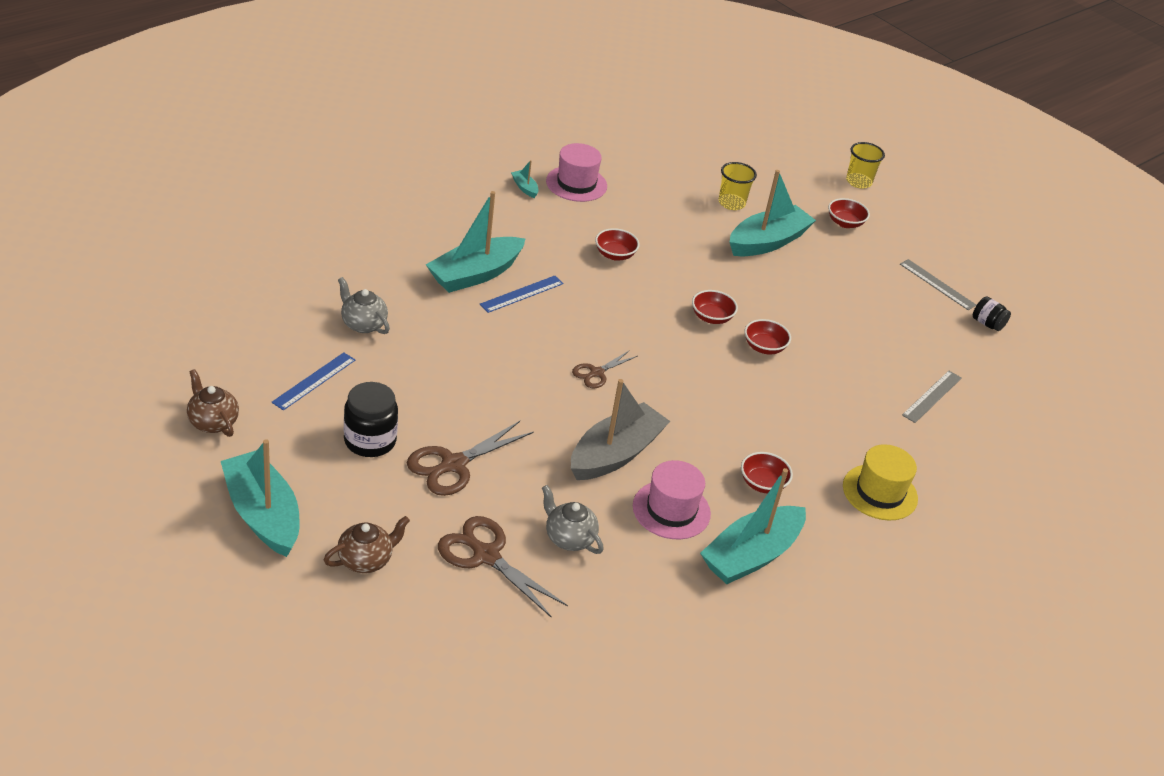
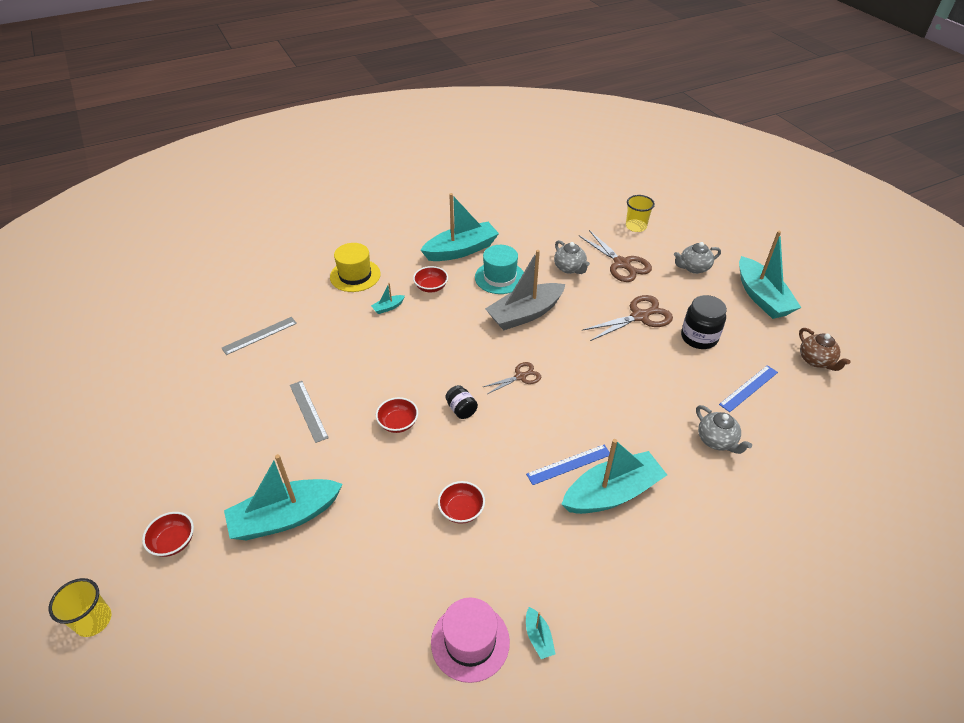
camera: 160 degrees left, 5 degrees up
brown teapot [324,516,410,573] -> grey teapot [674,242,721,274]
pink hat [633,460,711,539] -> turquoise hat [475,245,524,294]
yellow cup [718,162,757,210] -> yellow cup moved to [626,195,655,232]
red bowl [745,319,791,354] -> none
grey ruler [900,259,976,310] -> grey ruler moved to [290,381,329,443]
black jar [973,297,1011,331] -> black jar moved to [445,385,478,419]
none -> turquoise boat [371,283,405,314]

